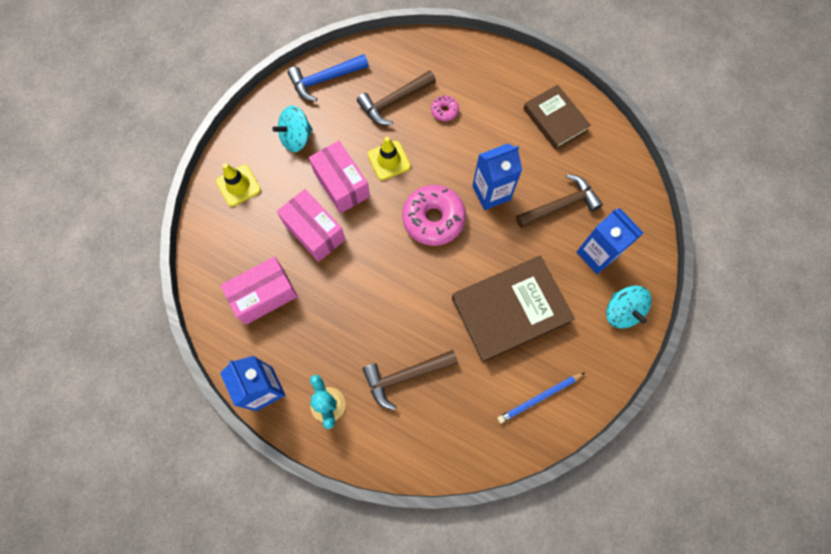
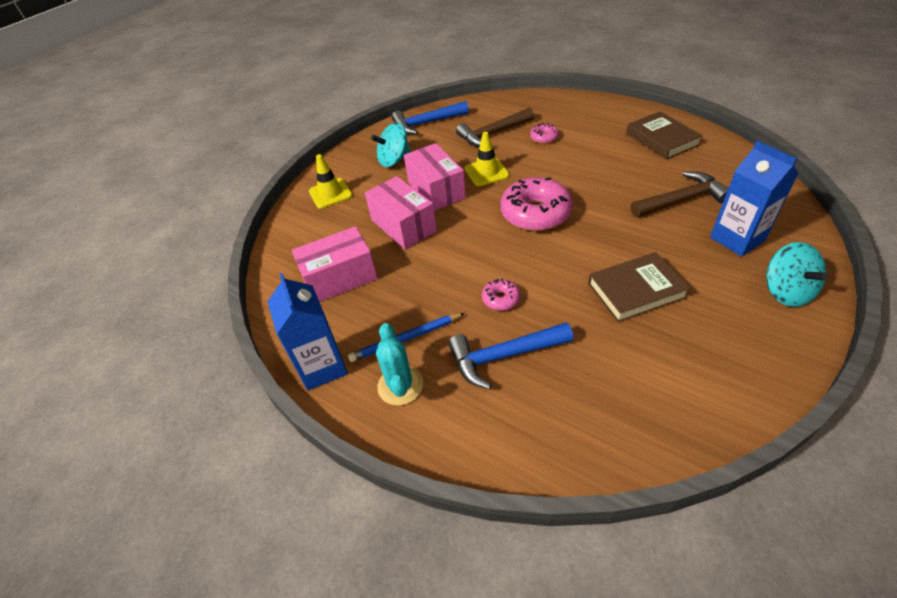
camera: 10 degrees right, 25 degrees down
brown hammer [362,350,458,411] -> blue hammer [448,322,573,389]
brown book [452,256,575,363] -> brown book [588,252,691,322], size x0.63
blue carton [472,144,522,210] -> none
blue pencil [497,372,585,423] -> blue pencil moved to [348,313,465,362]
none -> pink donut [482,278,520,311]

